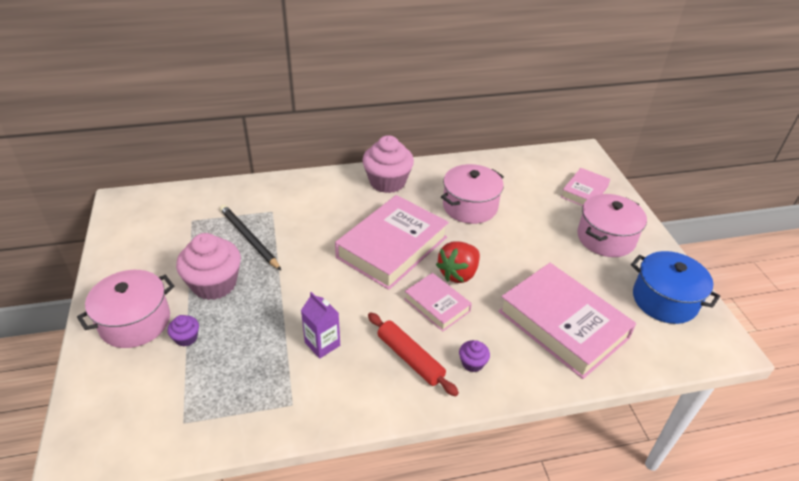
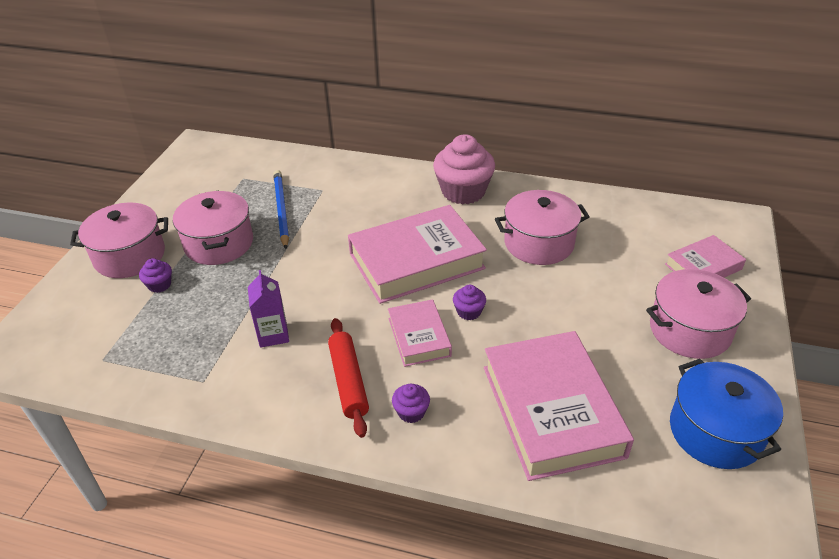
camera: 30 degrees right, 0 degrees up
pink cupcake [176,233,241,300] -> pink pot [173,191,253,265]
black pencil [220,205,281,270] -> blue pencil [273,170,289,249]
red strawberry [436,241,480,283] -> purple cupcake [453,285,486,320]

